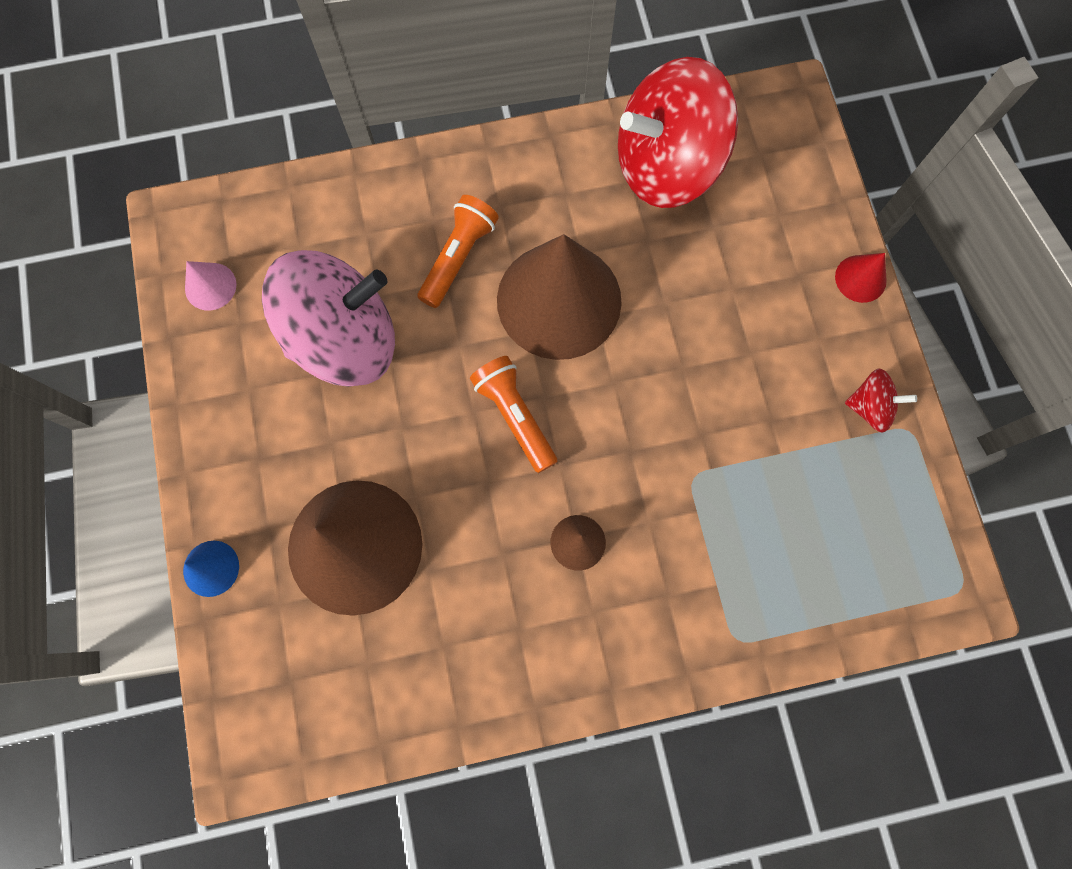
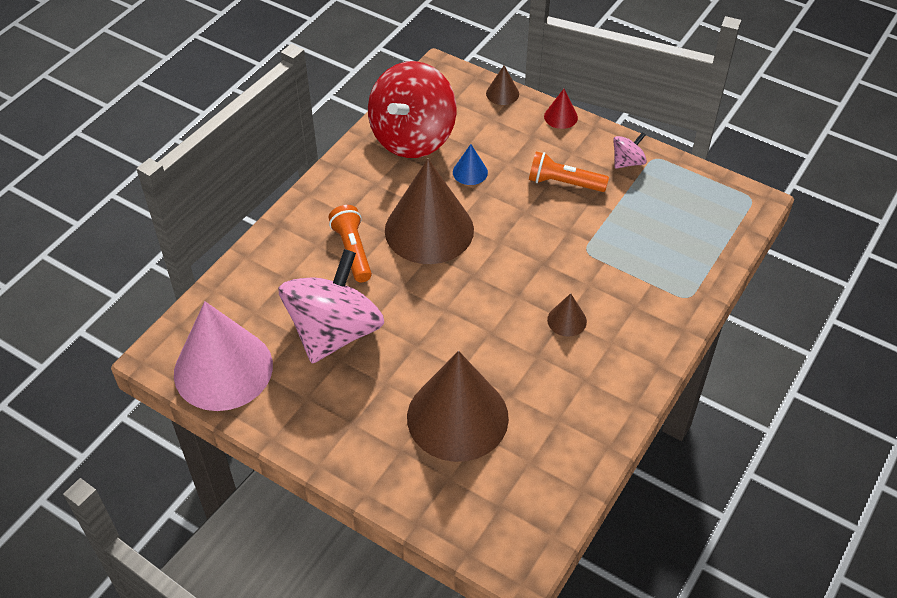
camera: 45 degrees left, 25 degrees down
blue cone [183,541,239,597] -> blue cone moved to [453,144,488,185]
pink cone [185,261,236,311] -> pink cone [174,301,273,411], size x2.42
orange flashlight [470,356,558,473] -> orange flashlight moved to [529,151,609,192]
red spinning top [845,369,917,433] -> pink spinning top [613,132,647,169]
none -> brown cone [486,65,519,105]

